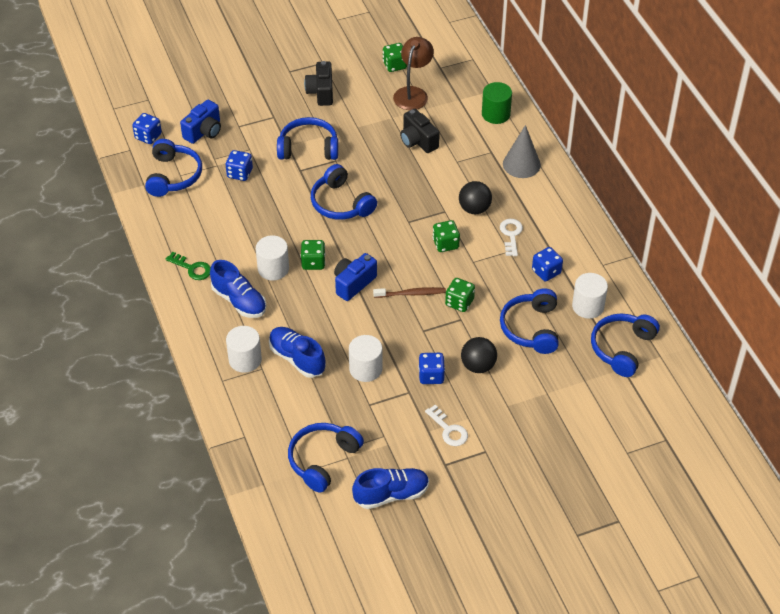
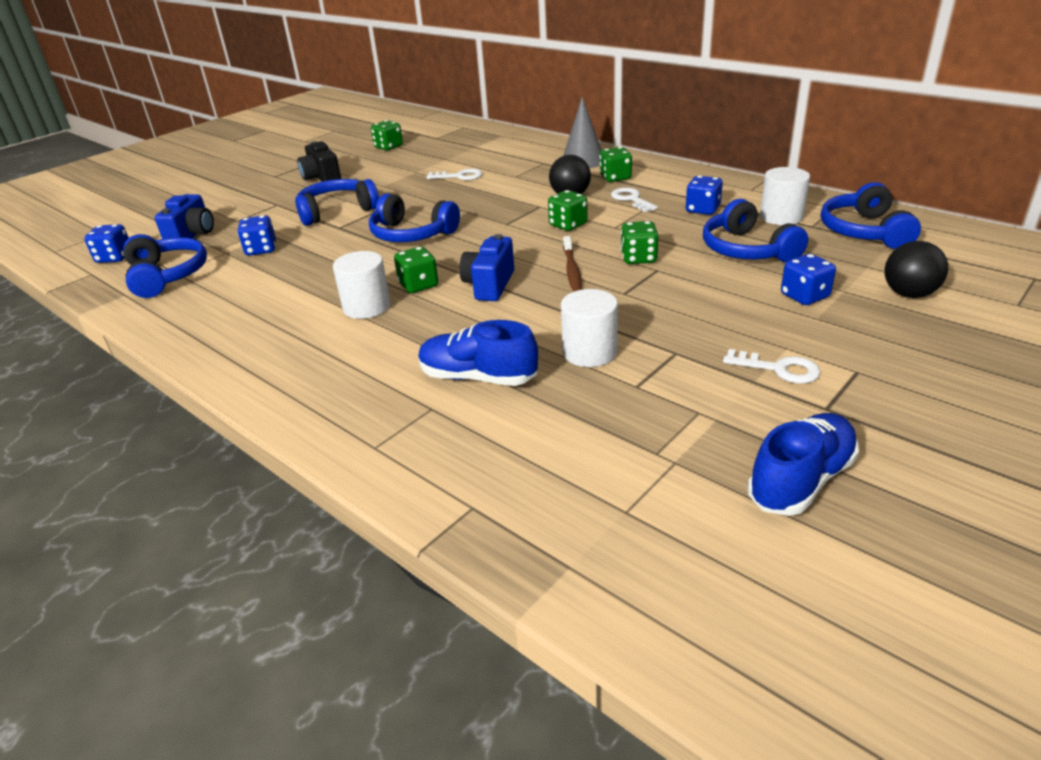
camera: 25 degrees left, 15 degrees down
green key [166,252,211,280] -> none
blue shoe [210,260,266,318] -> none
white cylinder [226,326,262,373] -> none
blue headphones [288,423,364,493] -> none
brown toothbrush [373,287,446,298] -> brown toothbrush turned 120 degrees clockwise [563,236,582,292]
brown lamp [393,37,434,110] -> none
black camera [400,109,440,153] -> white key [426,168,482,180]
blue dice [418,353,445,384] -> blue dice moved to [781,254,836,305]
black ball [461,337,497,373] -> black ball moved to [884,241,948,298]
green cylinder [482,82,512,124] -> none
none -> green dice [600,147,632,182]

